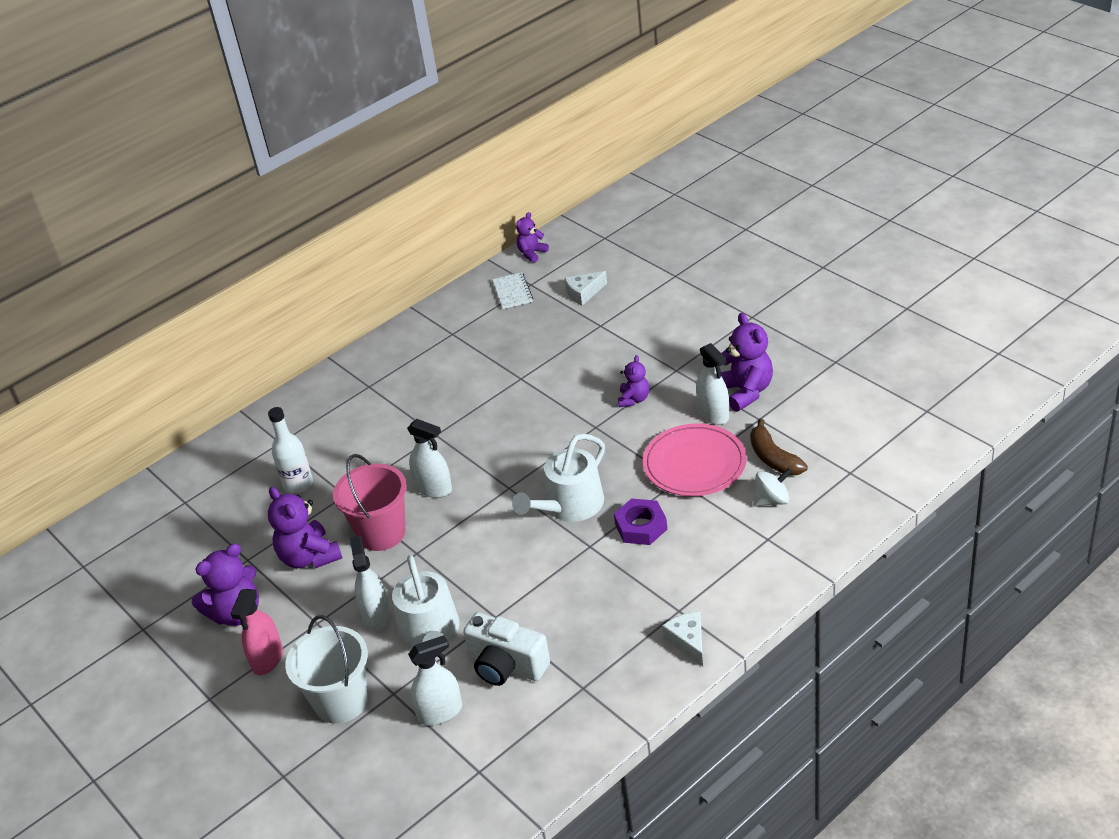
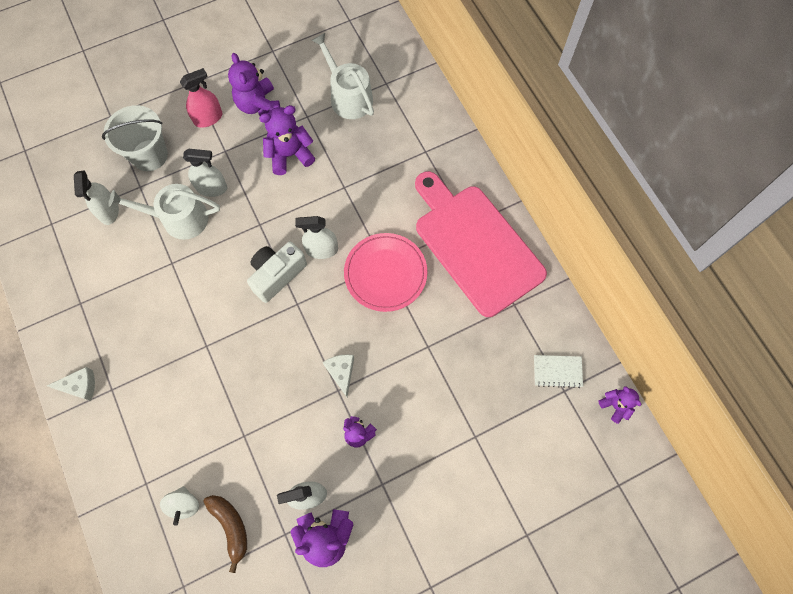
camera: 100 degrees right, 30 degrees up
pink spray bottle [231,589,283,675] -> pink spray bottle turned 120 degrees clockwise [180,68,222,128]
white bottle [268,407,313,493] -> none
pink bucket [333,454,407,551] -> none
white spray bottle [407,419,452,498] -> white spray bottle turned 45 degrees clockwise [295,216,338,259]
white camera [463,612,550,686] -> white camera moved to [247,242,307,303]
white watering can [512,433,605,522] -> white watering can moved to [311,33,374,119]
white cheese [565,271,607,305] -> white cheese moved to [323,354,354,397]
purple nut [614,498,667,545] -> none
pink plate [643,423,747,496] -> pink plate moved to [344,233,427,312]
brown banana [750,419,808,476] -> brown banana turned 75 degrees clockwise [203,495,247,573]
none -> pink cutting board [415,171,547,317]

